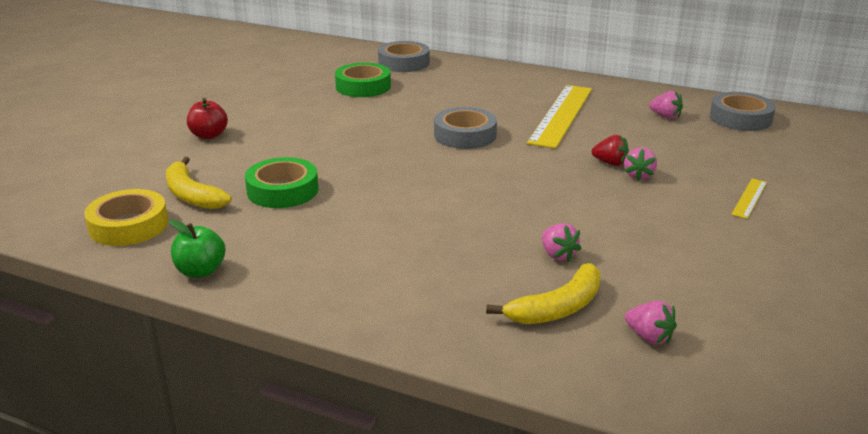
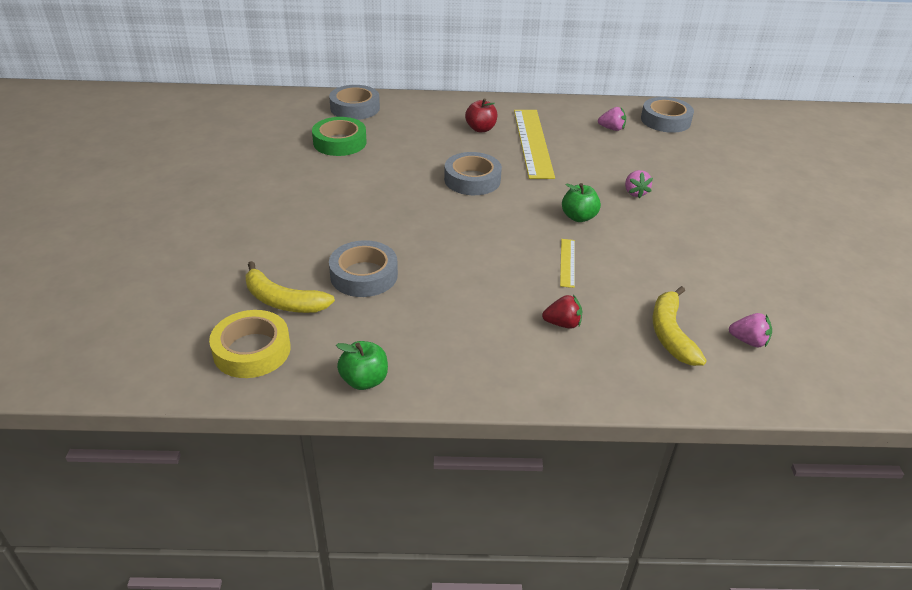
camera: 25 degrees left, 10 degrees up
red apple [187,98,228,139] -> red apple moved to [465,98,498,132]
green tape [245,157,319,208] -> grey tape [329,240,398,297]
yellow banana [486,263,601,324] -> yellow banana turned 150 degrees clockwise [652,286,707,366]
pink strawberry [542,223,582,262] -> none
red strawberry [592,135,629,166] -> red strawberry moved to [542,295,582,329]
yellow ruler [731,179,767,219] -> yellow ruler moved to [560,239,575,288]
none -> green apple [562,183,601,222]

